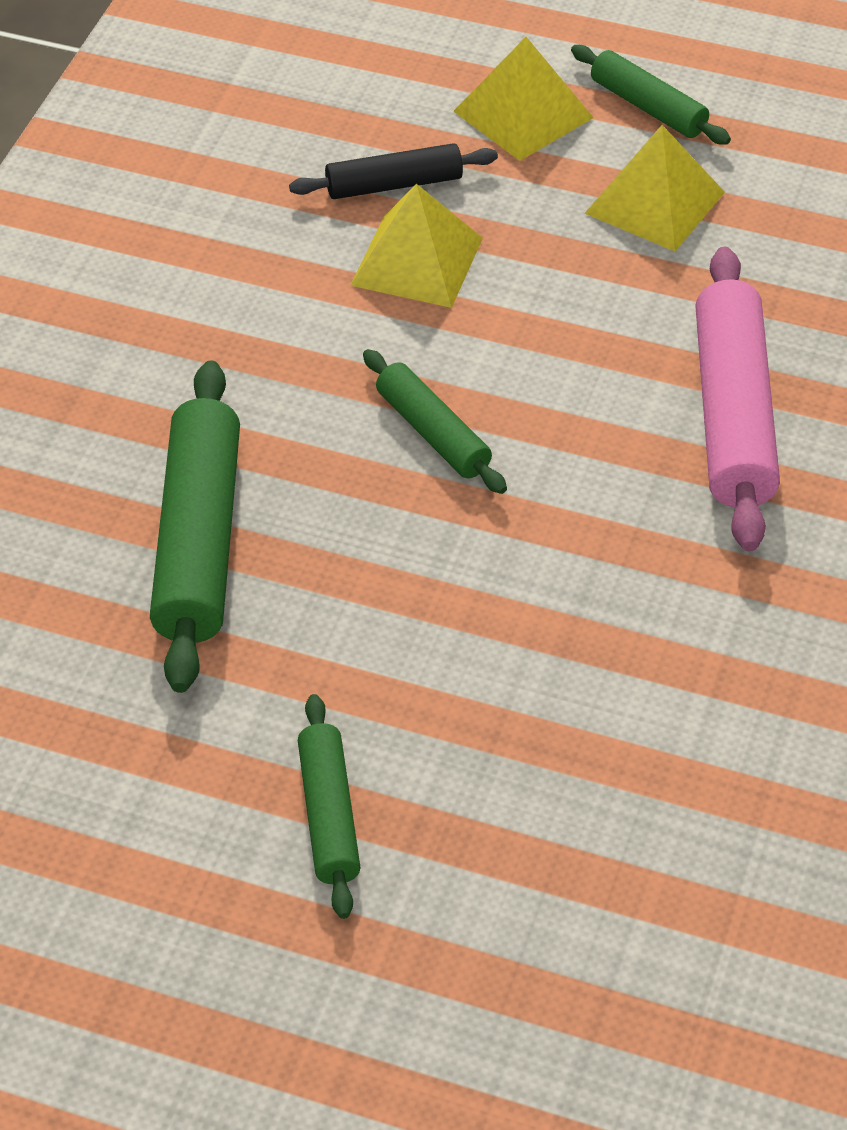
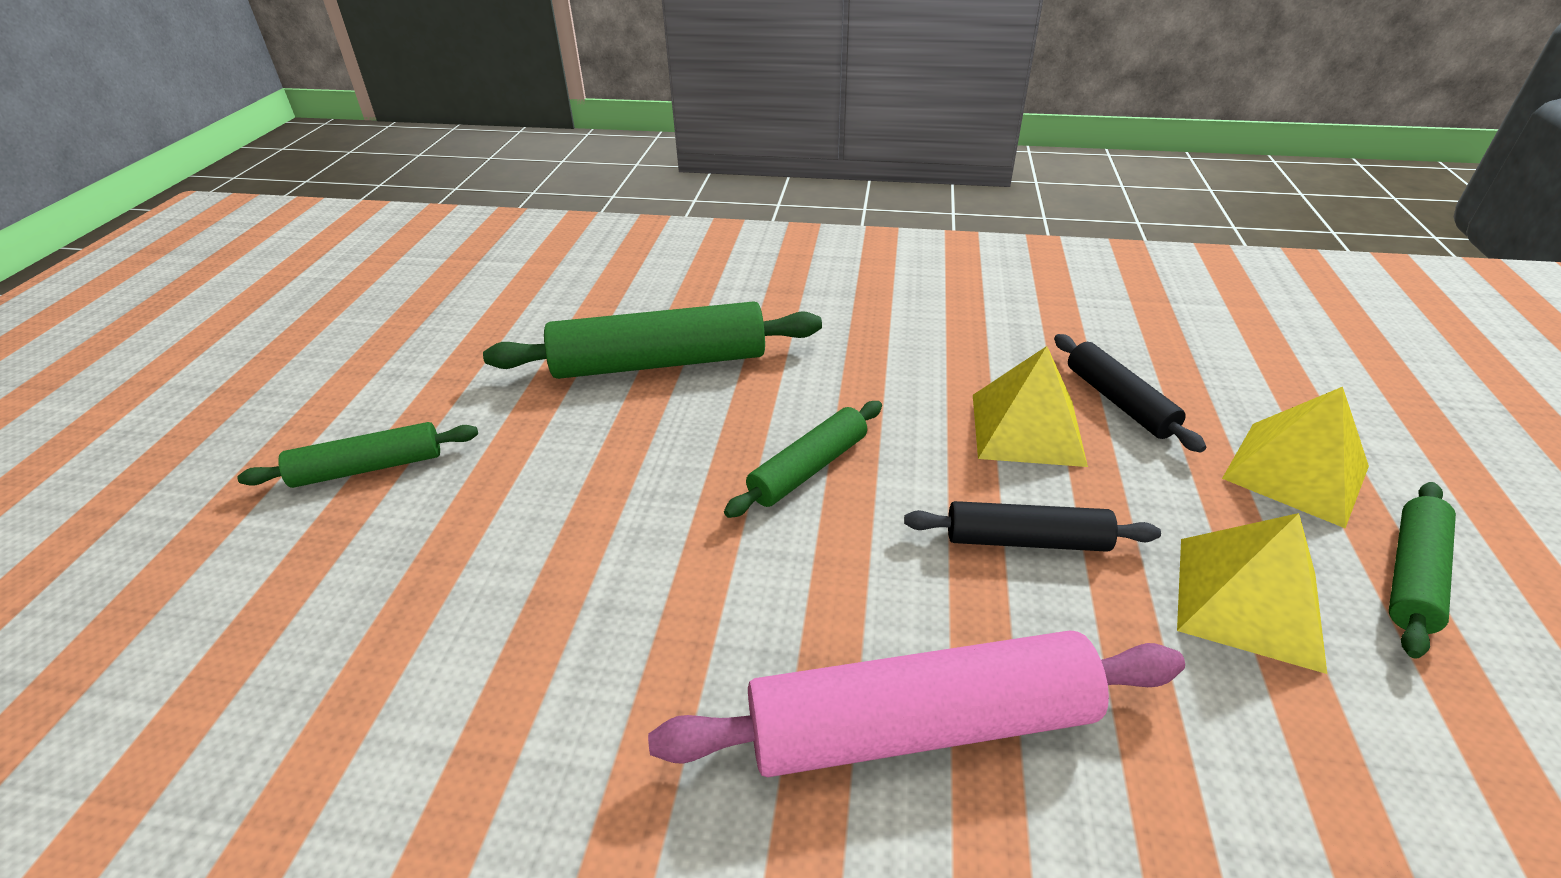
camera: 80 degrees right, 10 degrees down
none -> black rolling pin [904,501,1161,552]

